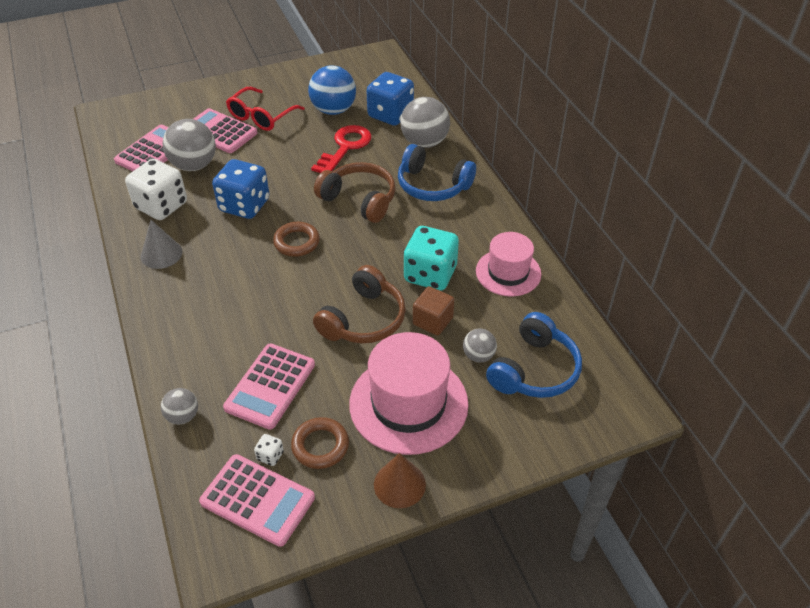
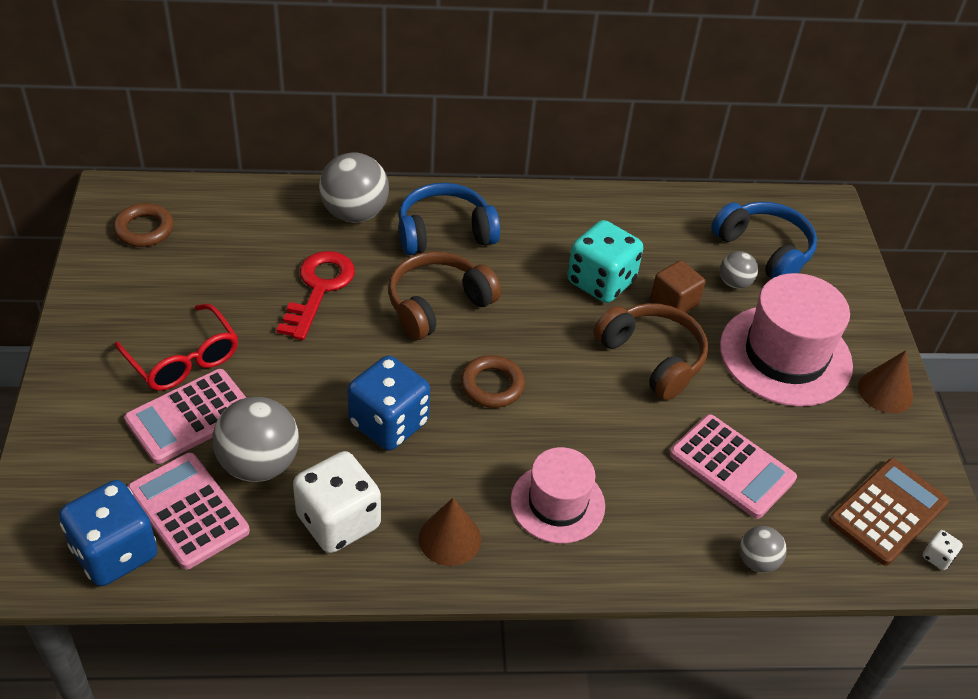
camera: 75 degrees left, 0 degrees up
grey cone [141,220,182,269] -> brown cone [419,498,481,566]
pink calculator [199,454,315,547] -> brown calculator [828,458,949,566]
white dice [254,434,284,466] -> white dice moved to [923,530,963,570]
brown ring [291,417,349,469] -> brown ring moved to [113,203,174,247]
blue ball [308,66,356,115] -> none
red key [311,125,372,173] -> red key turned 60 degrees clockwise [277,251,355,340]
blue dice [366,72,414,126] -> blue dice moved to [59,480,158,586]
blue headphones [398,144,476,201] -> blue headphones turned 150 degrees counterclockwise [399,183,500,255]
pink hat [476,232,541,296] -> pink hat moved to [511,447,605,544]

